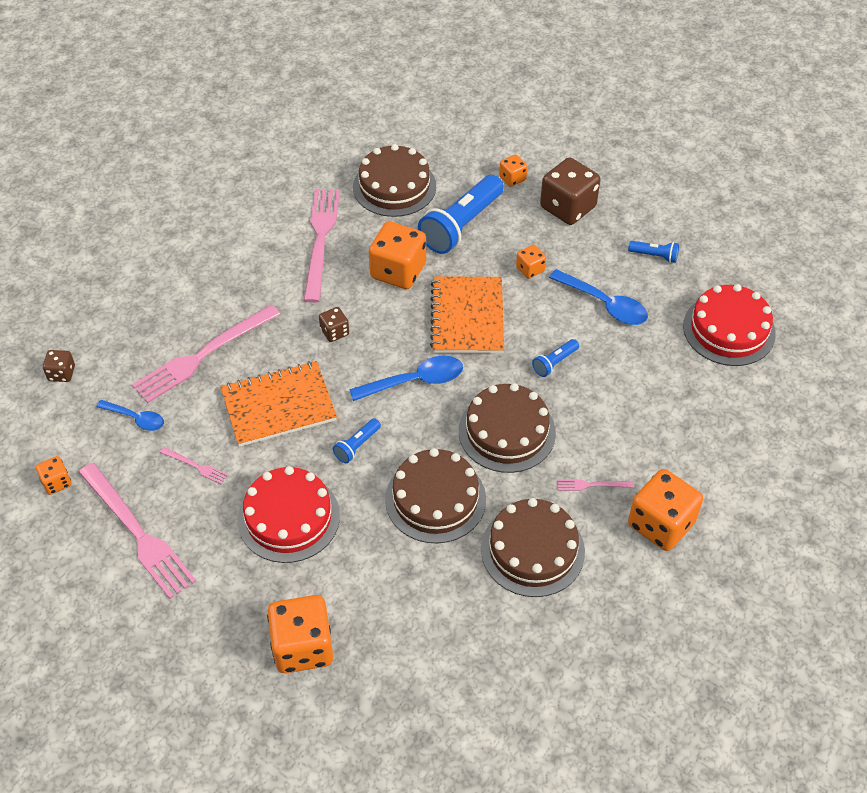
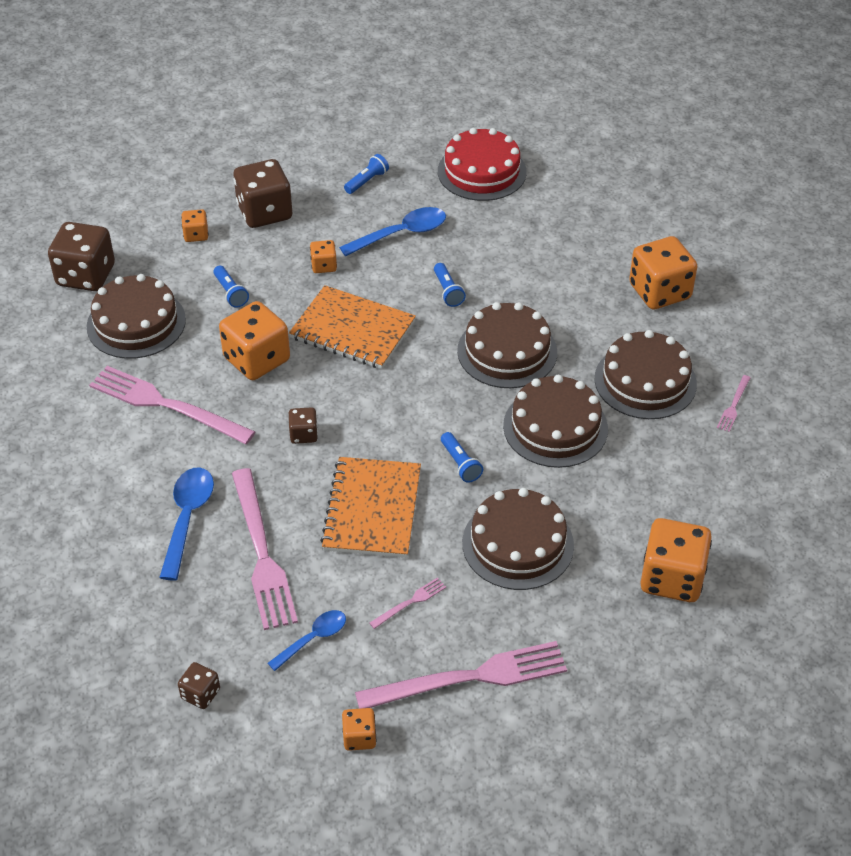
camera: 65 degrees left, 5 degrees down
red cake [238,466,340,563] -> brown cake [462,488,574,590]
blue spoon [349,356,463,401] -> blue spoon moved to [159,467,214,581]
blue flashlight [418,175,504,254] -> blue flashlight [213,266,249,308], size x0.46
pink fork [557,479,634,491] -> pink fork moved to [717,375,750,432]
none -> brown dice [48,222,115,291]

